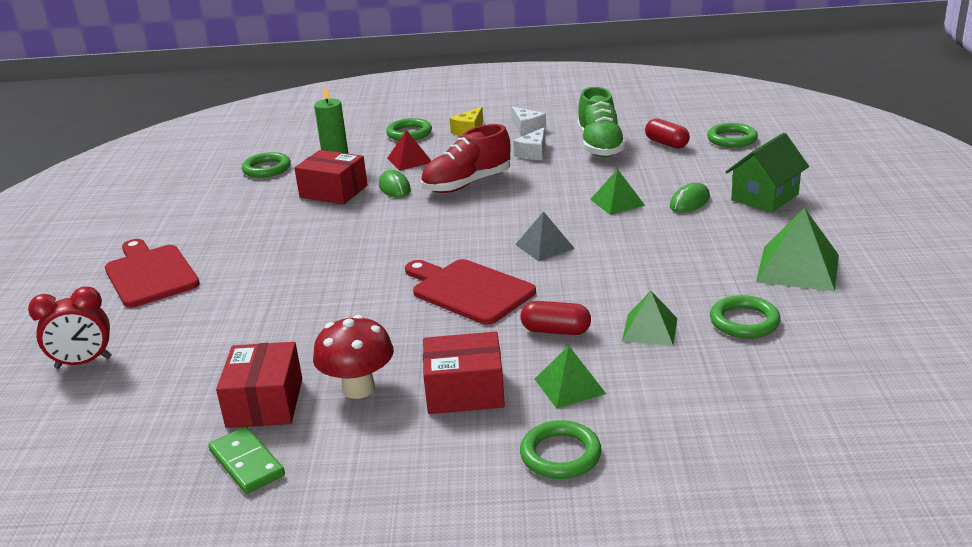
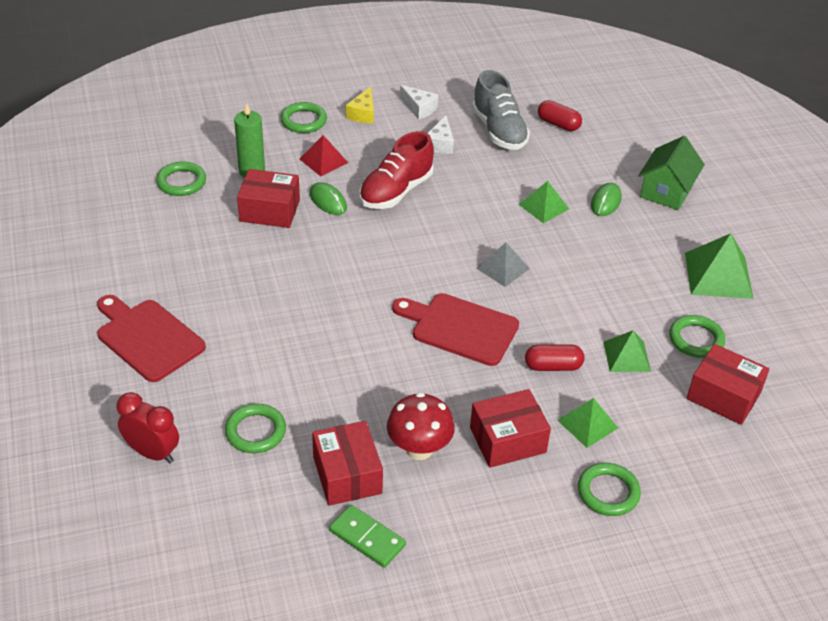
camera: 20 degrees left, 15 degrees up
red clock [28,287,112,369] -> red clock turned 120 degrees counterclockwise [116,392,179,463]
green shoe [577,87,626,157] -> grey shoe [472,70,530,150]
green ring [707,123,758,148] -> green ring moved to [225,404,286,453]
none -> red box [687,344,769,425]

